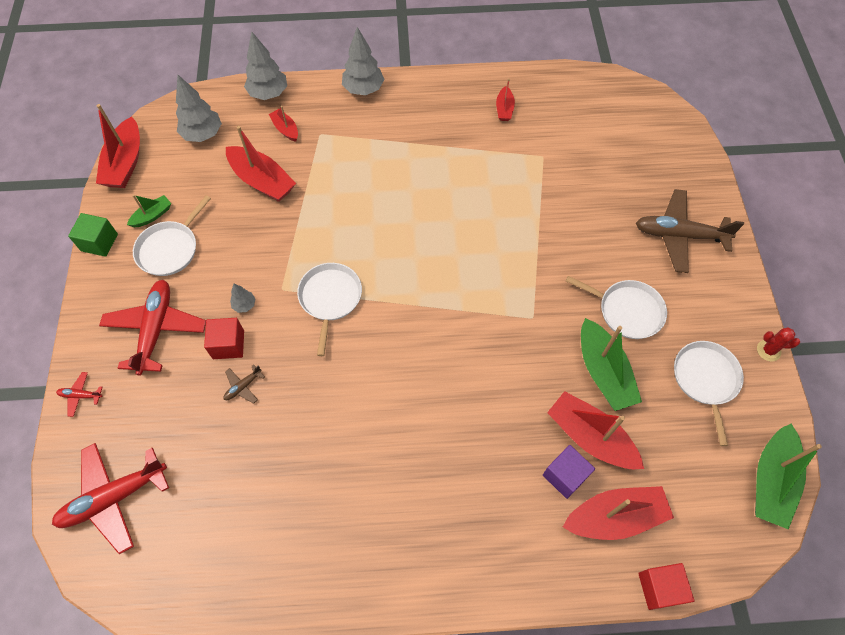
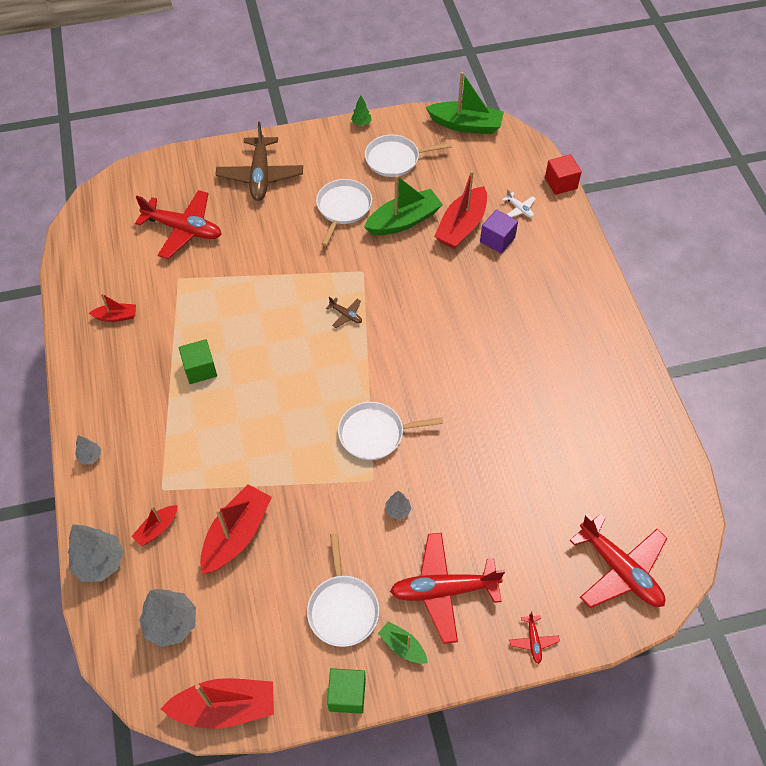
camera: 100 degrees left, 5 degrees down
green boat [127,195,171,227] -> green boat moved to [378,621,428,664]
white pan [133,195,211,276] -> white pan turned 60 degrees clockwise [307,533,379,647]
red cube [204,318,244,359] -> none
brown plane [223,364,265,404] -> brown plane moved to [326,297,362,328]
grey tree [342,27,384,95] -> grey tree [75,435,101,465], size x0.50
red boat [563,486,674,540] -> white plane [502,189,535,218]
red cactus [757,327,800,361] -> green tree [351,95,371,126]
none -> red plane [135,190,221,259]
none -> green cube [179,339,217,384]

